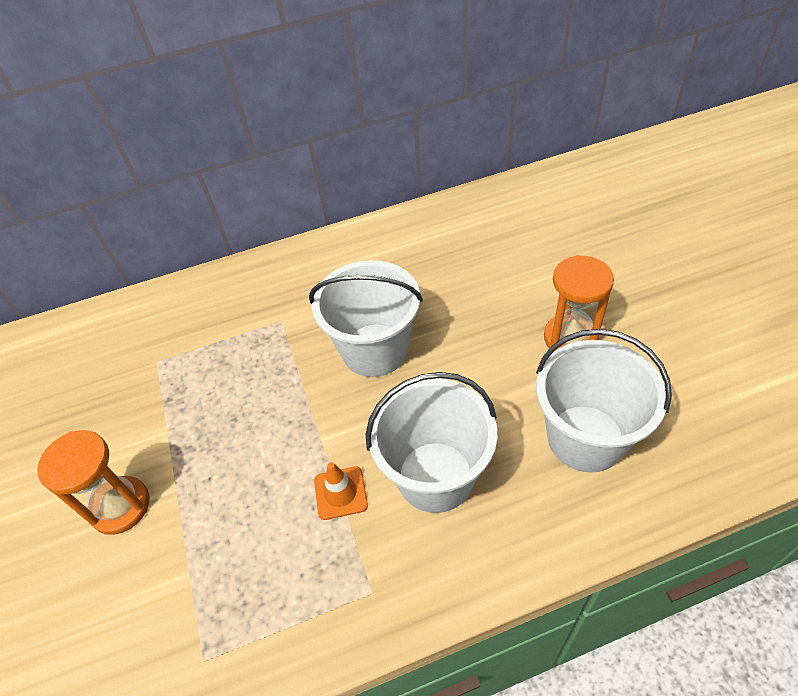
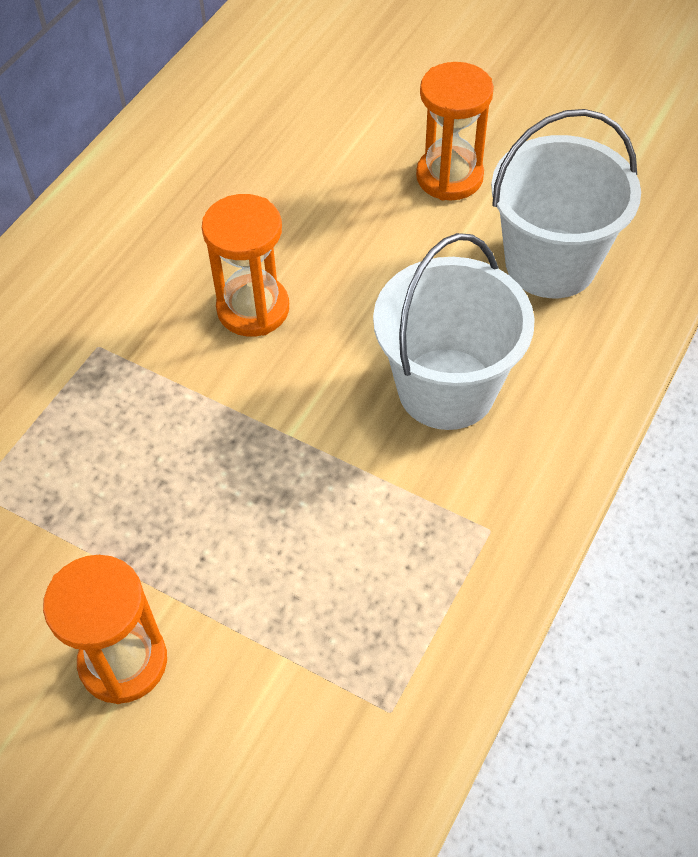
camera: 45 degrees left, 5 degrees up
white bucket [309,260,423,377] -> orange hourglass [202,194,289,337]
orange traffic cone [314,462,368,520] -> none

